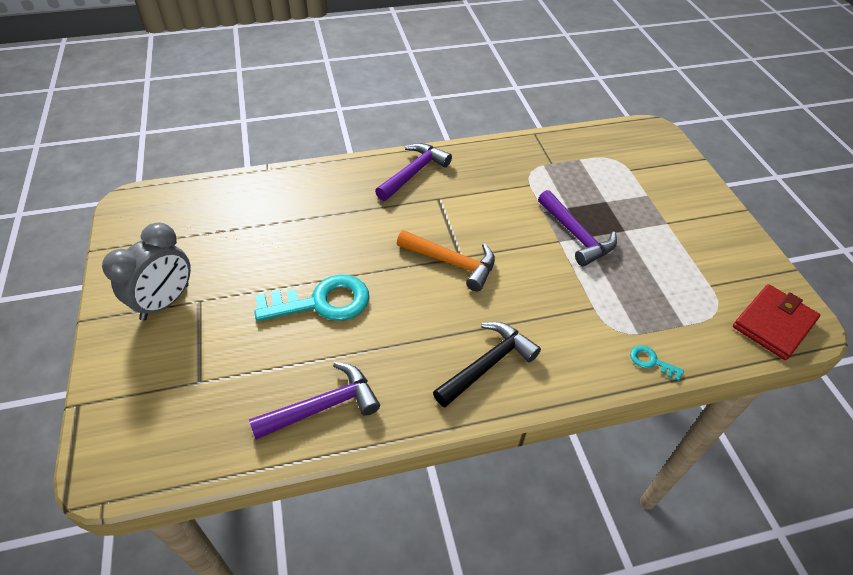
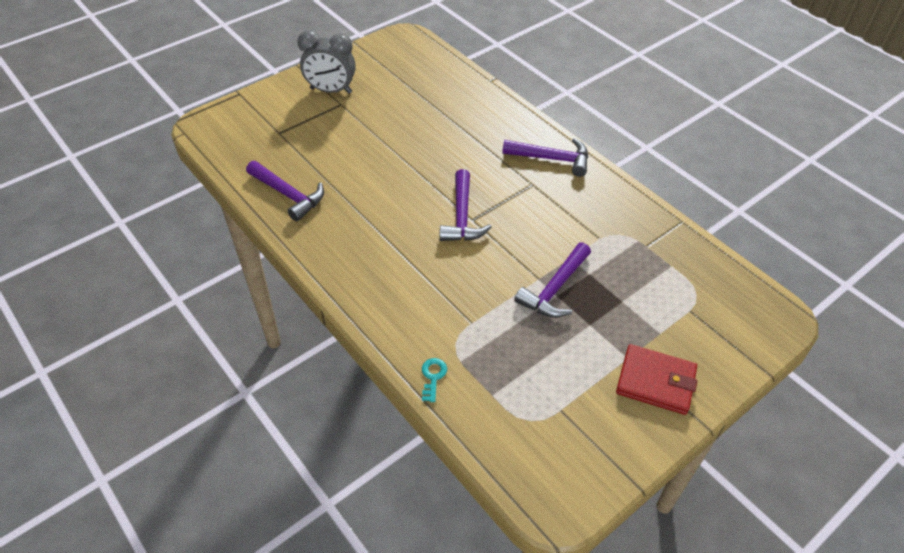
camera: 65 degrees right, 0 degrees up
turquoise key [254,275,369,321] -> none
orange hammer [397,230,495,291] -> purple hammer [440,169,492,241]
black hammer [433,322,541,407] -> none
red wallet [733,284,820,360] -> red wallet moved to [616,344,697,415]

